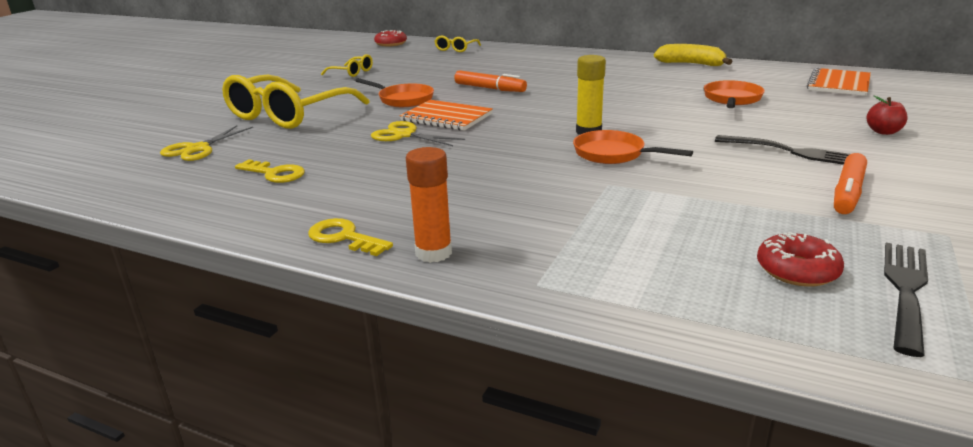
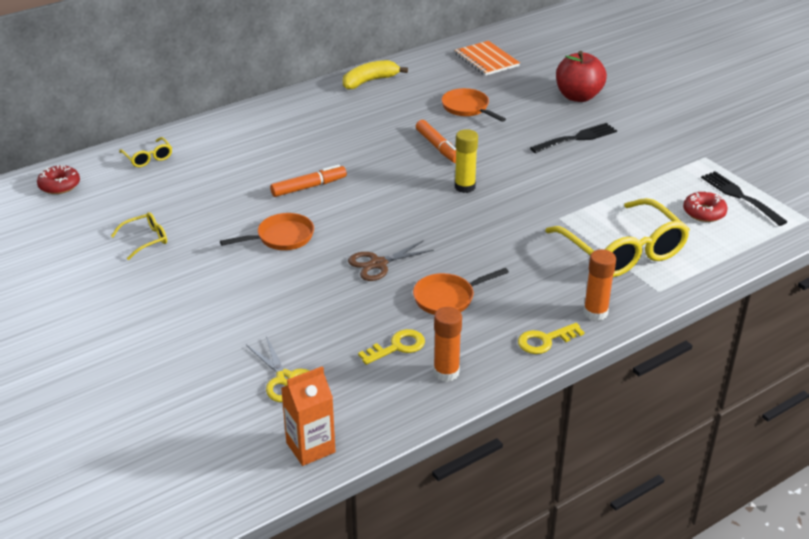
camera: 60 degrees left, 10 degrees up
yellow glasses [222,75,369,129] -> yellow glasses moved to [546,198,690,277]
yellow scissors [371,121,465,146] -> brown scissors [348,240,434,281]
orange notebook [400,100,493,131] -> none
orange pan [573,130,693,164] -> orange pan moved to [413,268,509,315]
orange marker [834,153,867,214] -> orange marker moved to [416,120,456,163]
red apple [867,96,908,135] -> red apple [556,51,607,102], size x2.04
none -> orange carton [281,366,336,466]
none -> orange glue stick [433,307,462,382]

